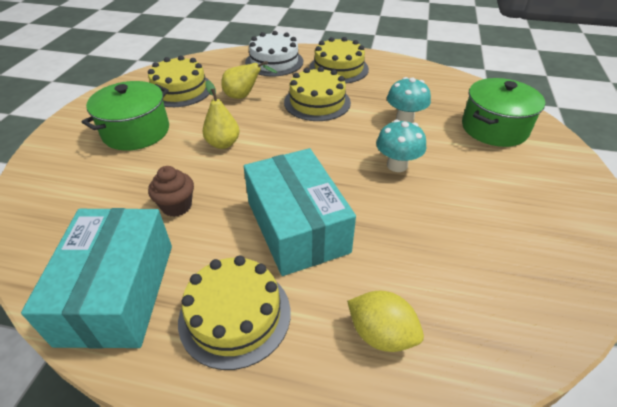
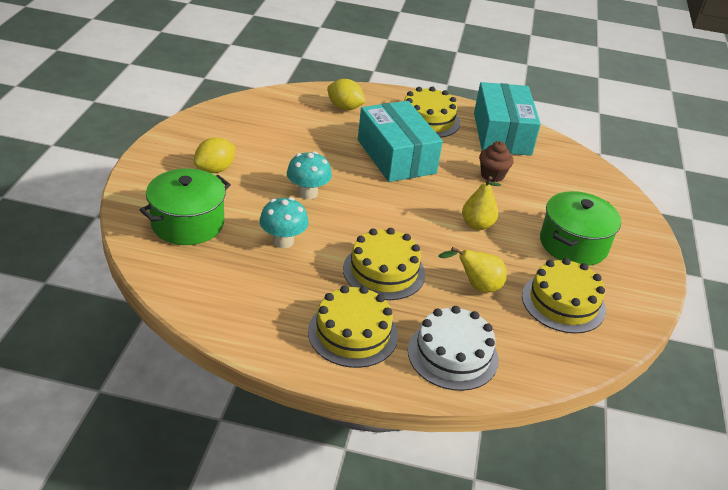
camera: 175 degrees right, 5 degrees down
none -> yellow lemon [194,137,235,173]

